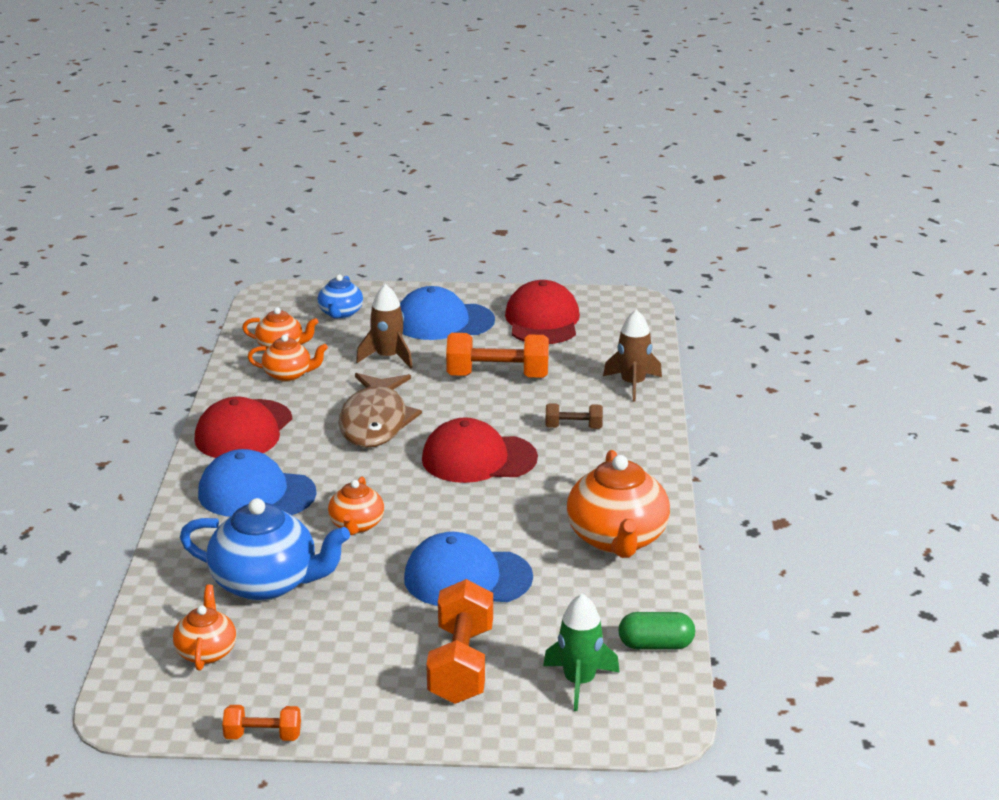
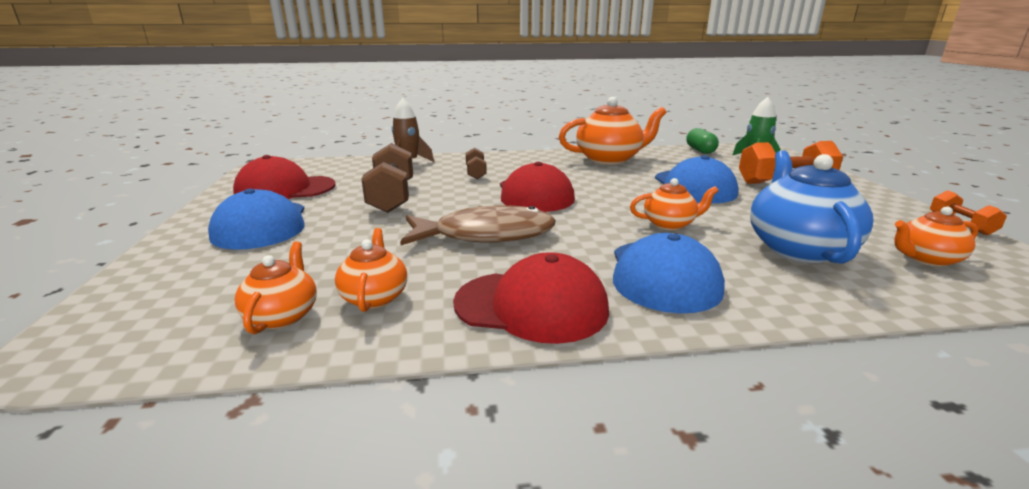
camera: 100 degrees left, 5 degrees down
blue teapot [317,274,363,319] -> none
brown rocket [356,284,413,368] -> none
orange dumbbell [446,333,549,378] -> brown dumbbell [361,143,413,213]

